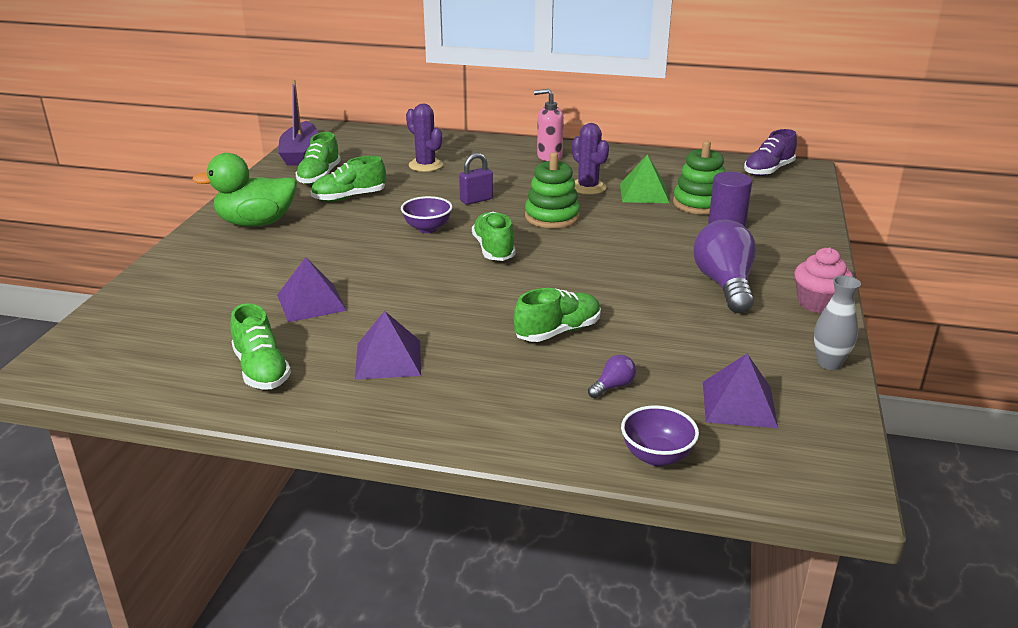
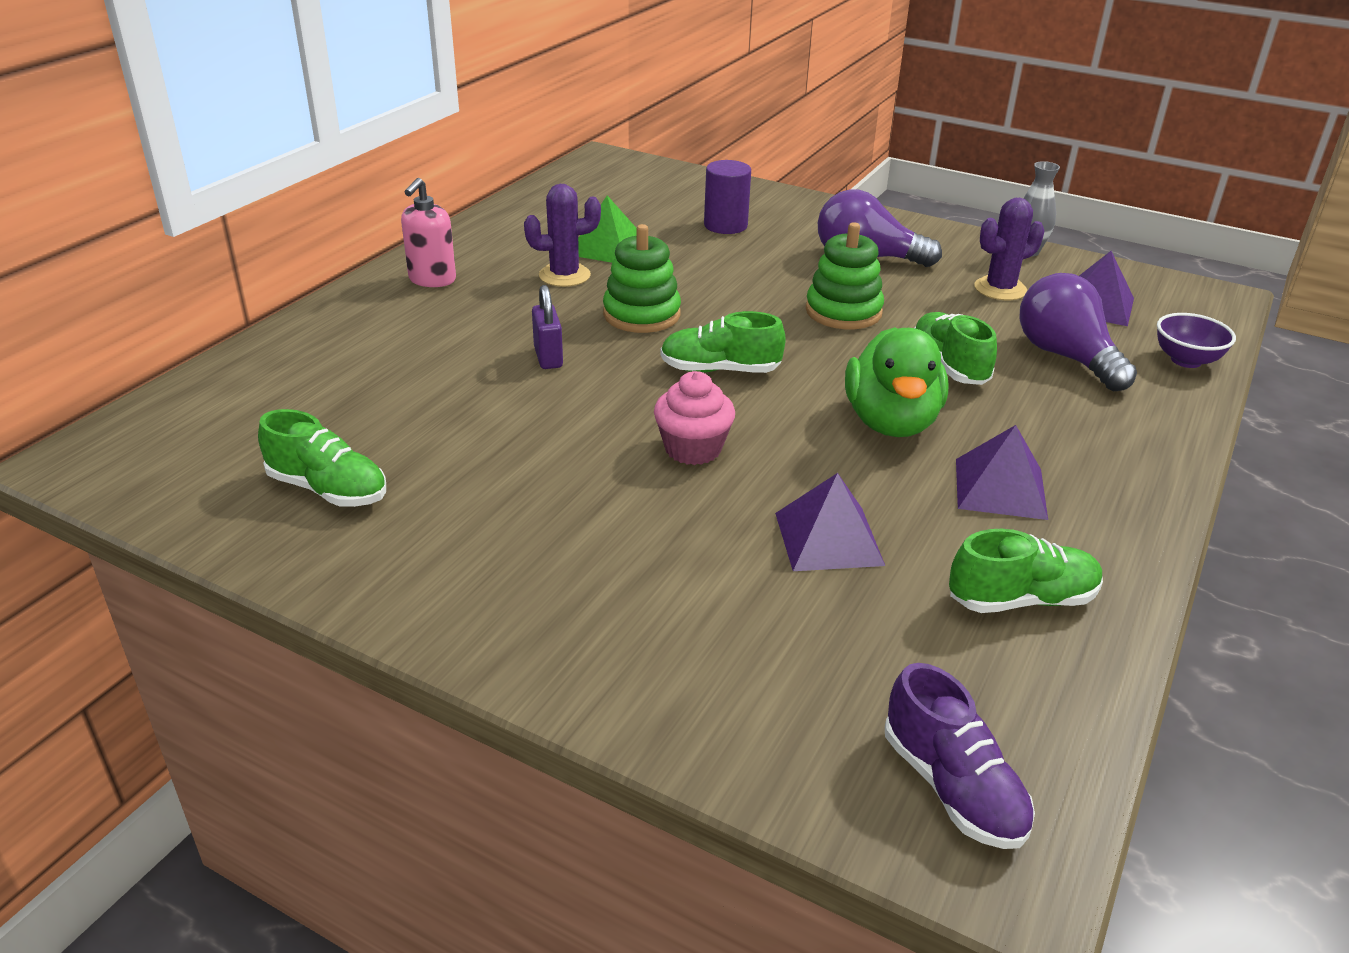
camera: 75 degrees left, 5 degrees up
green duck [192,153,297,227] -> green duck moved to [845,327,949,437]
purple boat [278,80,318,166] -> none
green shoe [311,156,386,202] -> none
purple bowl [401,196,452,233] -> none
purple cactus [406,103,443,172] -> purple cactus moved to [975,198,1044,300]
purple light bulb [588,355,636,398] -> purple light bulb [1020,273,1137,391], size x2.30
green stacking toy [673,141,725,215] -> green stacking toy moved to [806,222,884,329]
purple shoe [744,129,797,176] -> purple shoe moved to [885,663,1035,849]
pink cupcake [795,247,853,313] -> pink cupcake moved to [654,371,735,465]

